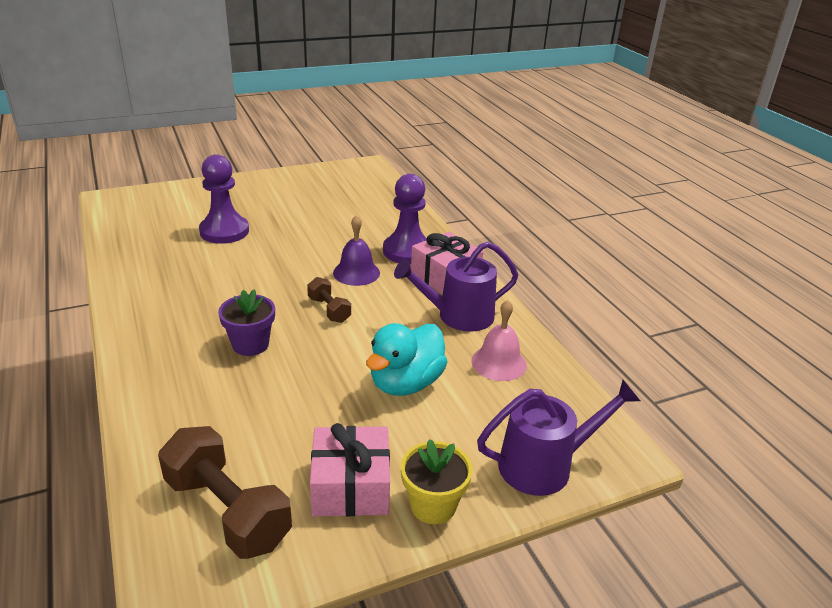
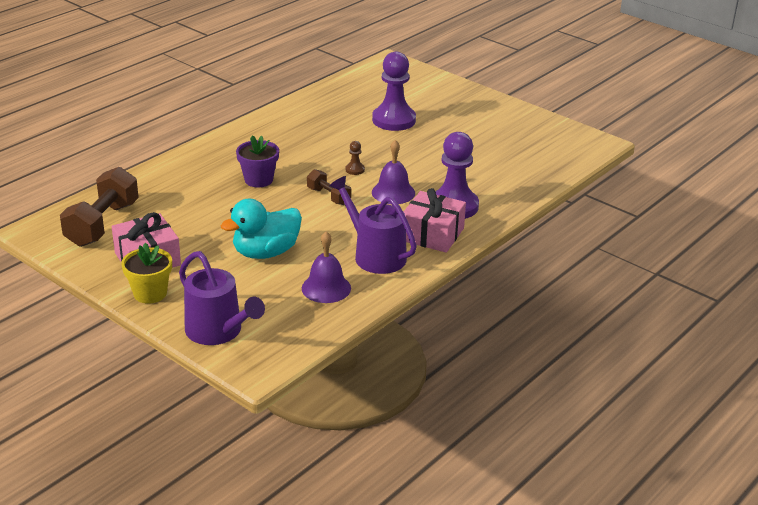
camera: 65 degrees right, 0 degrees up
brown dumbbell [307,277,351,323] -> brown dumbbell turned 75 degrees counterclockwise [307,169,351,205]
turquoise duck [366,323,447,396] -> turquoise duck turned 45 degrees counterclockwise [221,199,302,259]
pink bell [471,300,527,381] -> purple bell [302,231,351,303]
none -> brown pawn [345,141,365,175]

